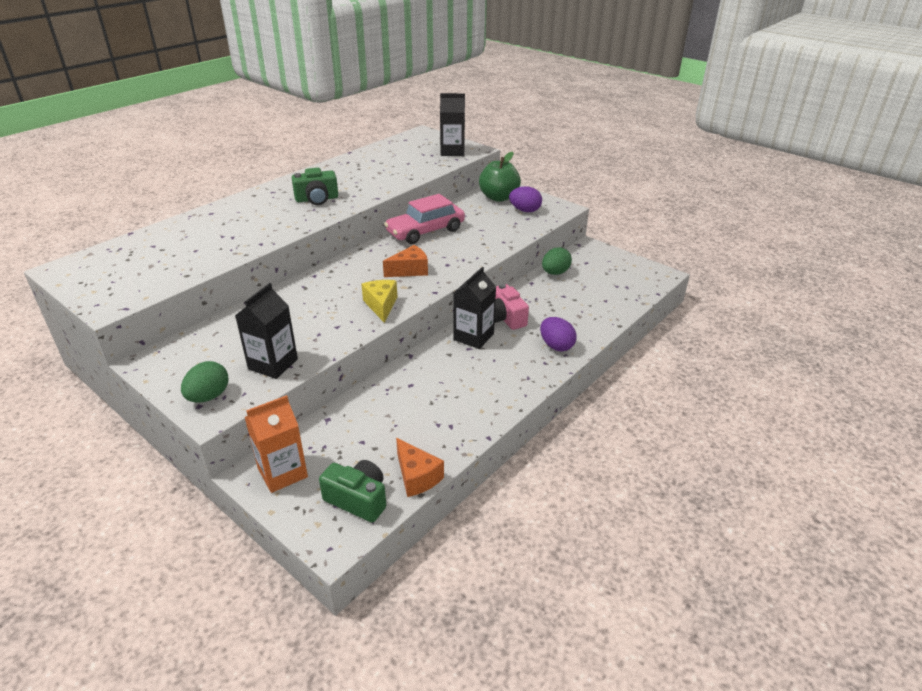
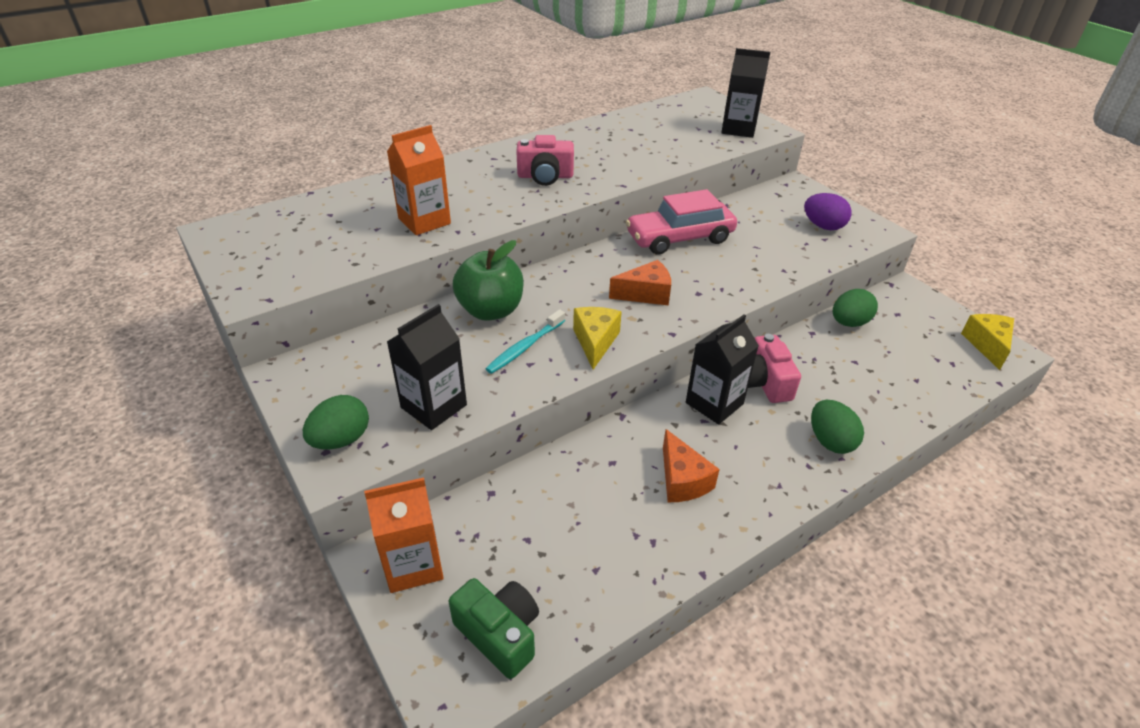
camera: 15 degrees right, 5 degrees up
green camera [292,168,338,205] -> pink camera [516,135,574,186]
orange cheese [396,438,444,497] -> orange cheese moved to [663,429,720,502]
green apple [479,152,521,202] -> green apple moved to [453,240,524,321]
purple egg [540,317,576,351] -> green egg [811,400,864,454]
none -> orange carton [387,125,451,235]
none -> turquoise toothbrush [486,309,565,374]
none -> yellow cheese [961,314,1014,370]

